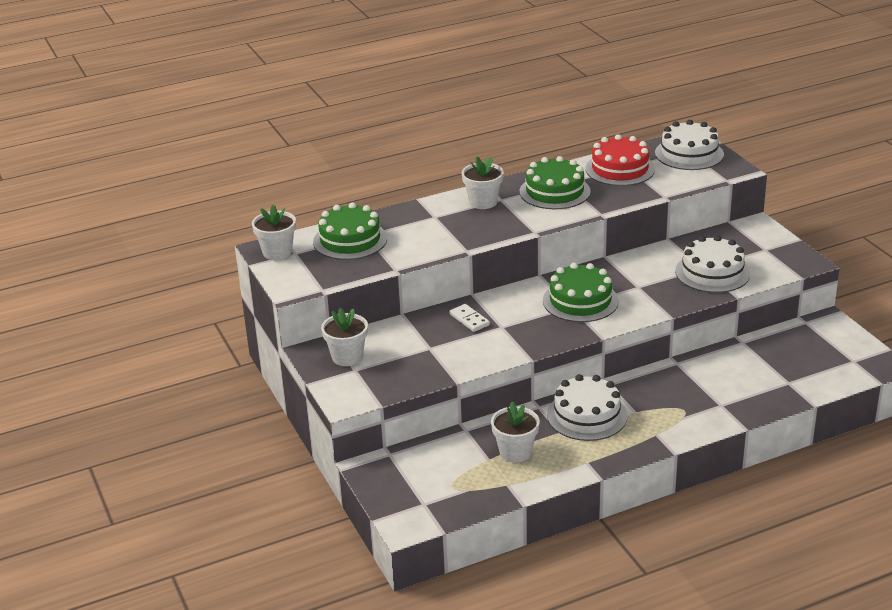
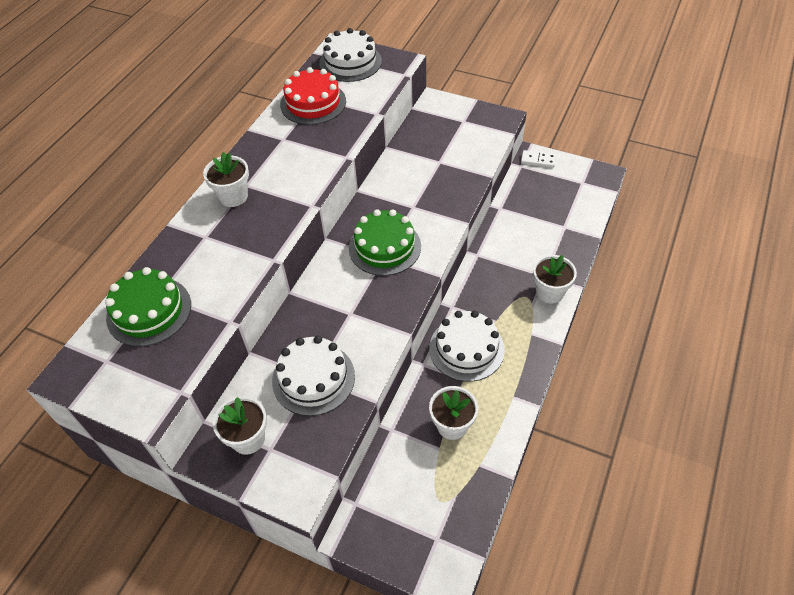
camera: 40 degrees left, 20 degrees up
white flower pot [252,204,296,260] -> white flower pot moved to [533,255,577,304]
white domino [449,304,490,332] -> white domino moved to [521,150,556,168]
green cake [519,156,591,209] -> none
white cake [675,235,750,293] -> white cake moved to [272,336,355,416]

